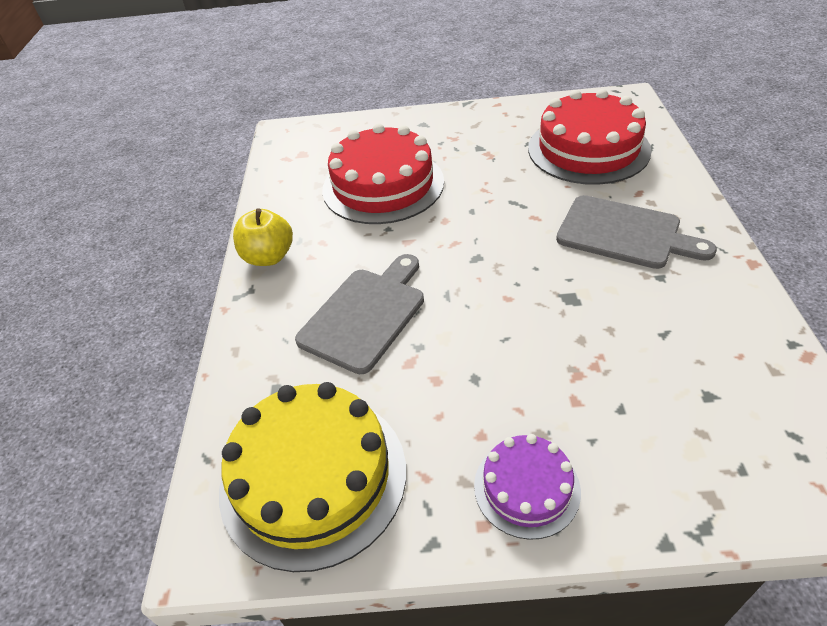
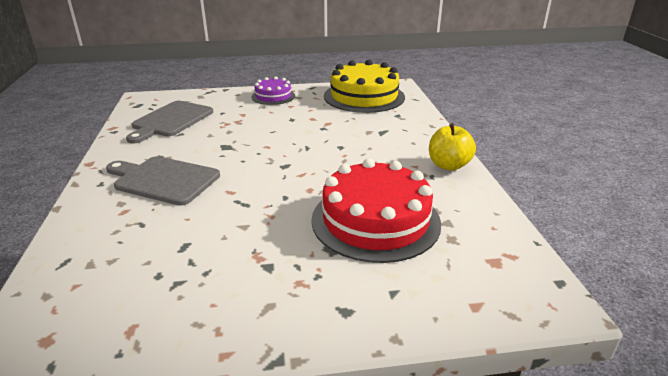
camera: 170 degrees right, 15 degrees down
grey cutting board [295,254,424,374] -> grey cutting board moved to [126,101,213,143]
red cake [528,89,652,185] -> none

